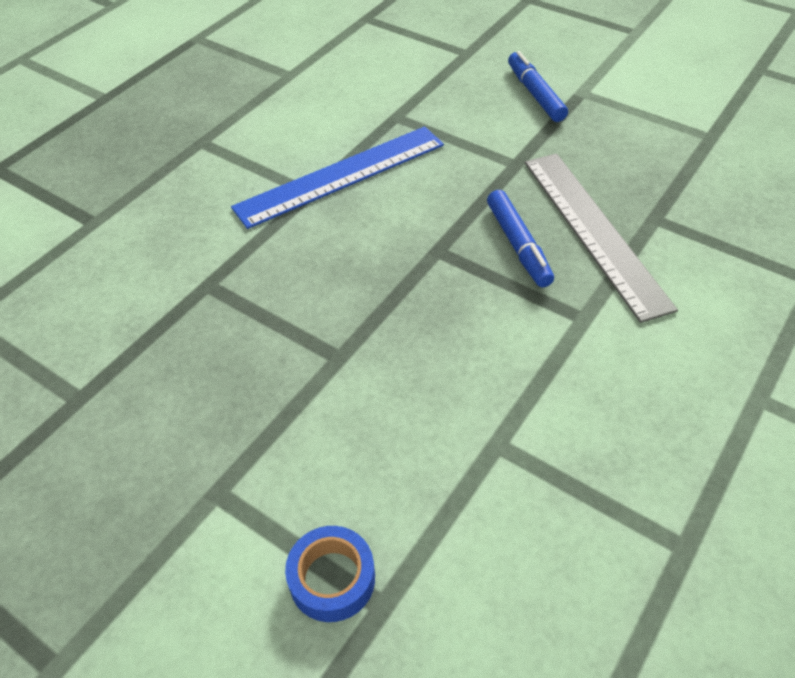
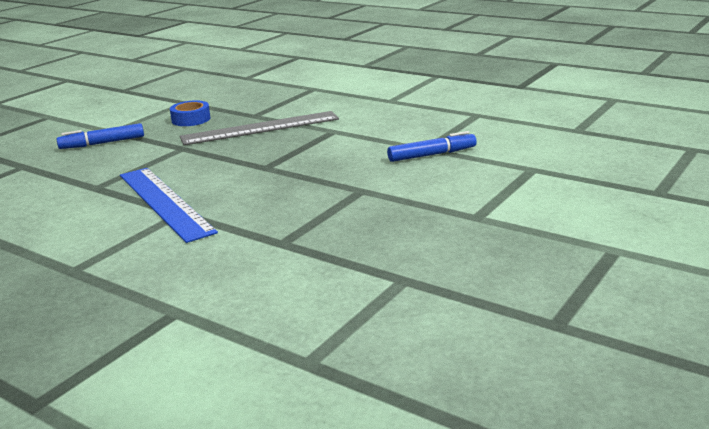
camera: 90 degrees left, 25 degrees down
blue tape [285,526,375,622] -> blue tape moved to [170,100,211,126]
blue marker [487,190,554,287] -> blue marker moved to [387,131,477,162]

